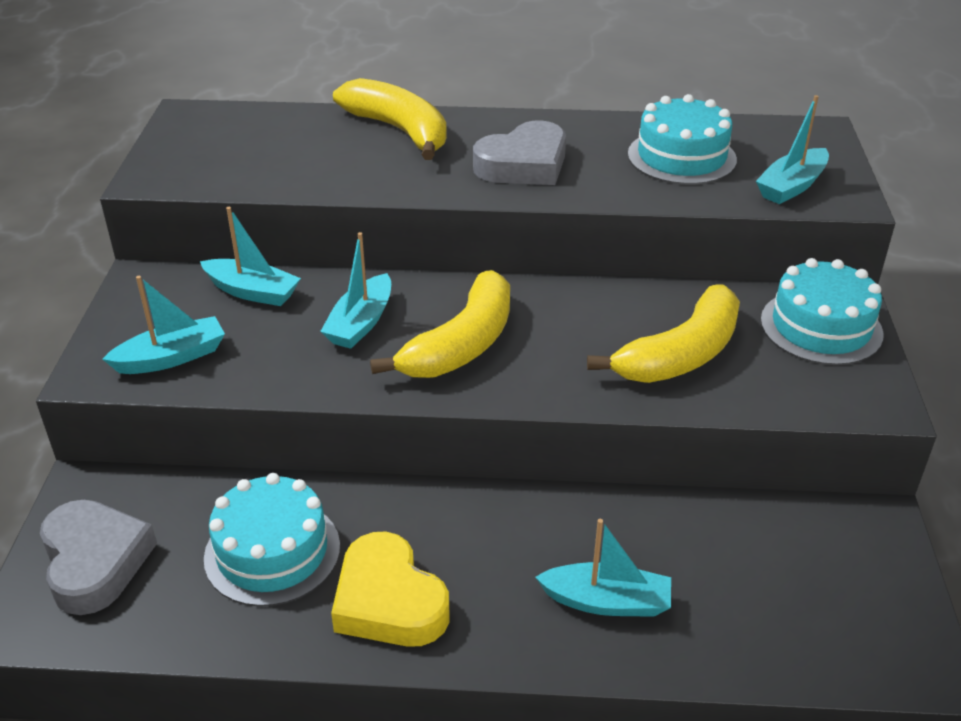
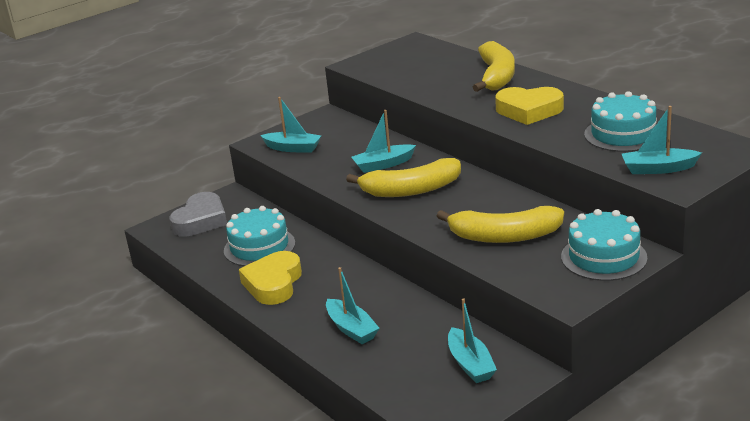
camera: 50 degrees right, 10 degrees down
turquoise boat [200,207,301,306] -> turquoise boat moved to [448,298,497,383]
grey heart [473,121,566,185] -> yellow heart [495,87,564,125]

